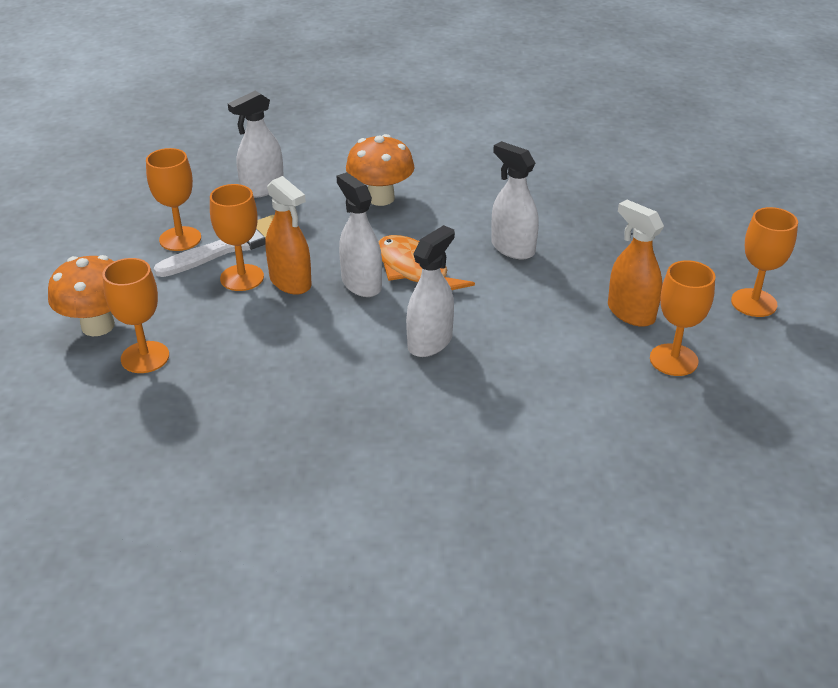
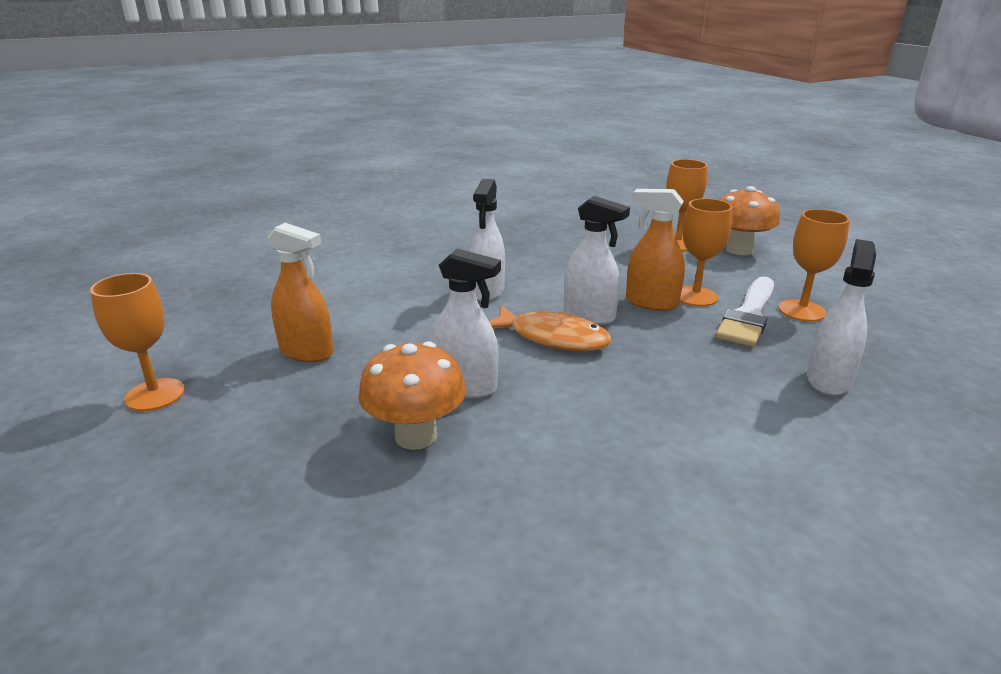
camera: 155 degrees right, 10 degrees down
orange mushroom [346,134,415,206] -> orange mushroom moved to [358,341,466,450]
orange goblet [650,260,715,376] -> none

